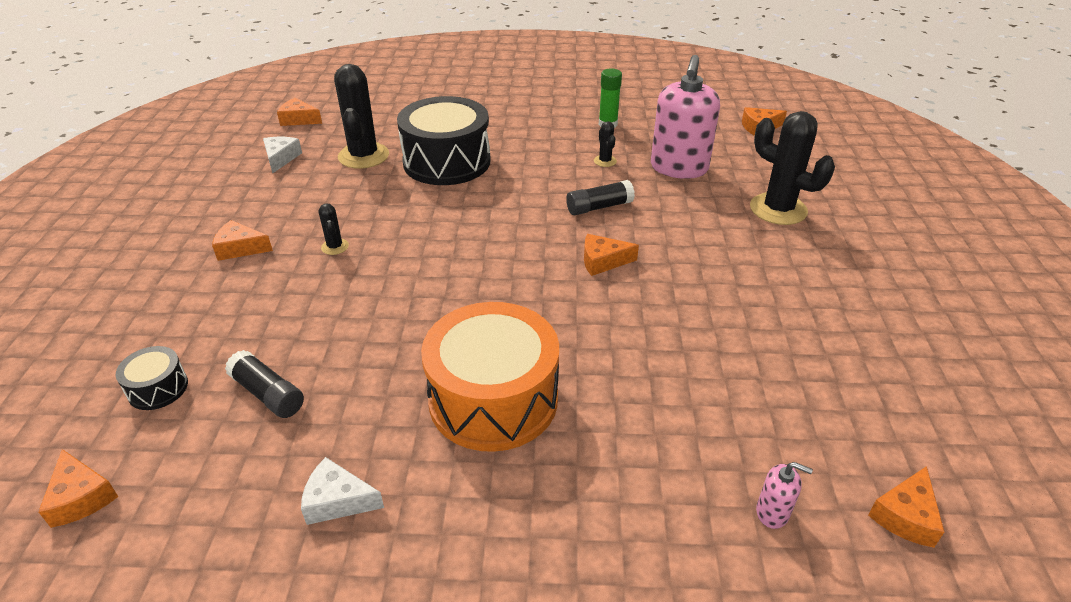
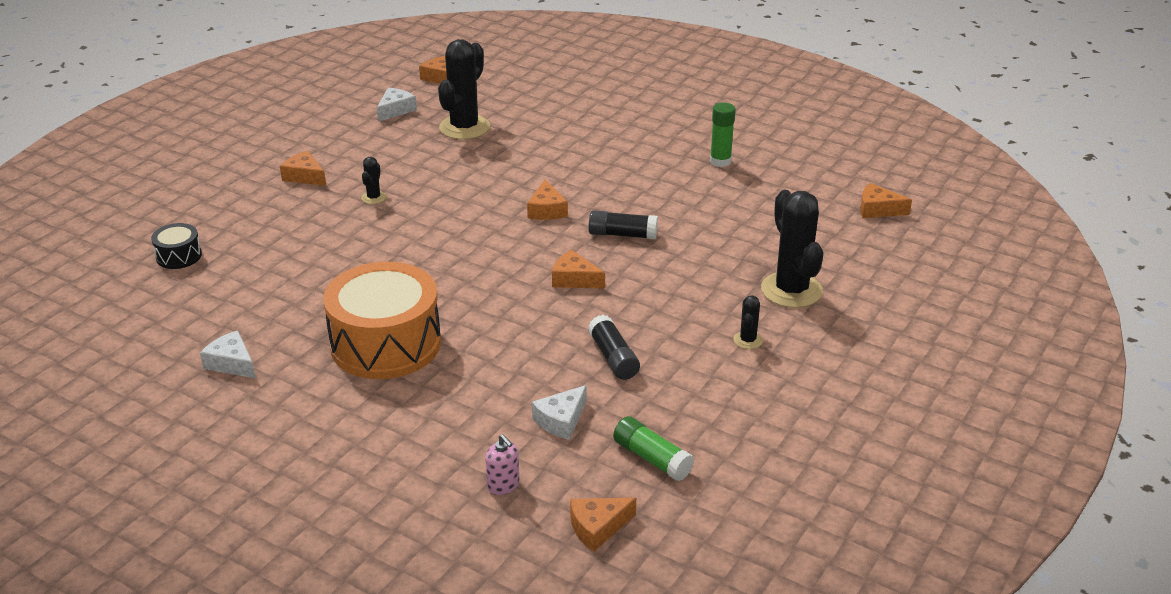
camera: 30 degrees right, 5 degrees down
orange cheese [38,449,119,528] -> orange cheese moved to [527,180,568,220]
black glue stick [225,350,304,418] -> black glue stick moved to [588,315,640,380]
black drum [397,96,491,185] -> none
black cactus [594,121,617,167] -> black cactus moved to [734,295,763,349]
pink soap dispenser [651,55,720,179] -> none
none -> white cheese [532,385,587,440]
none -> green glue stick [613,416,694,481]

